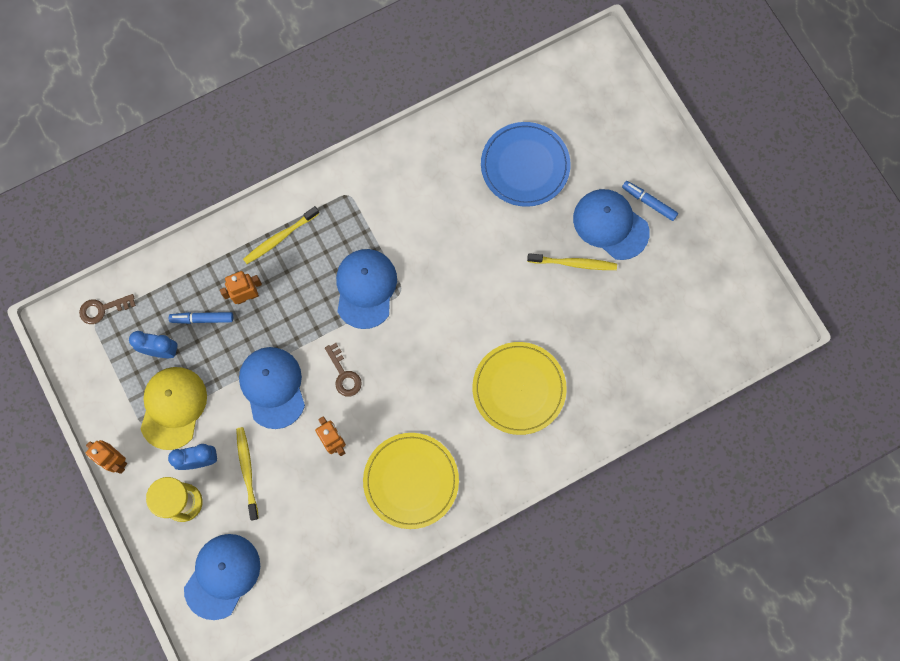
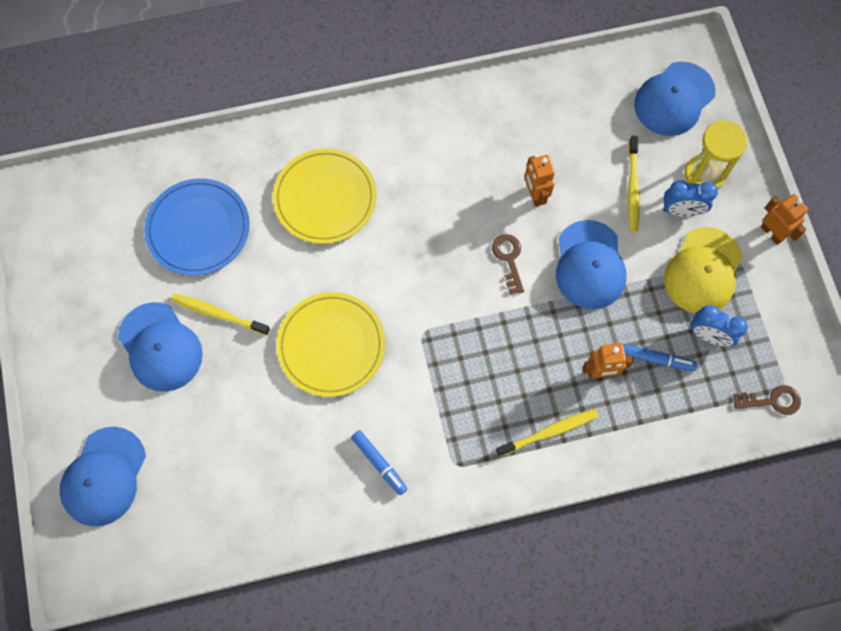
camera: 165 degrees left, 5 degrees down
blue cap [336,249,397,329] -> blue cap moved to [60,427,146,526]
yellow plate [363,433,459,529] -> yellow plate moved to [276,292,385,397]
blue plate [481,122,571,207] -> blue plate moved to [144,178,250,275]
blue marker [622,181,678,221] -> blue marker moved to [351,430,407,495]

